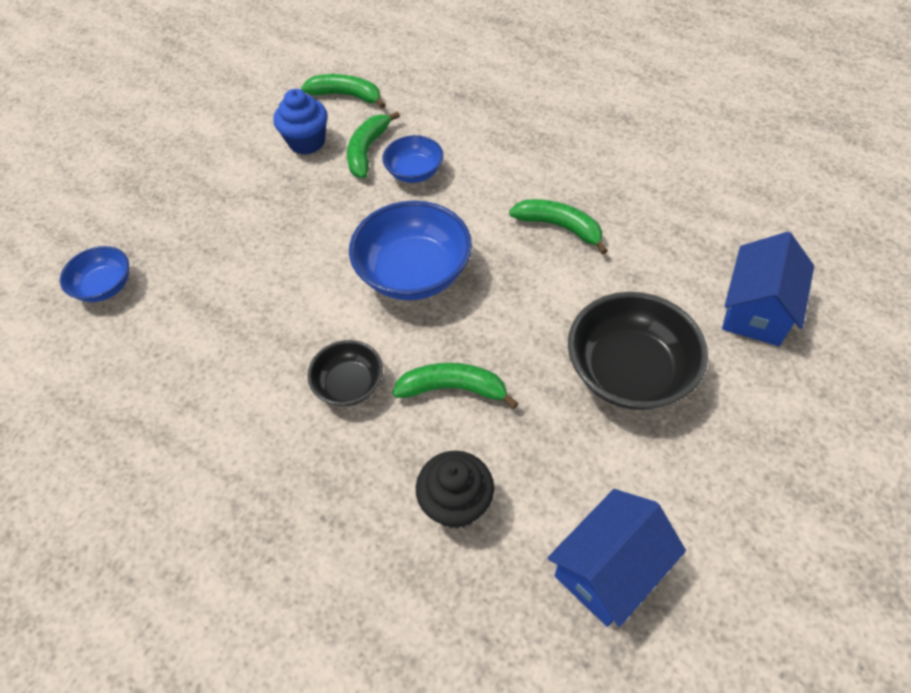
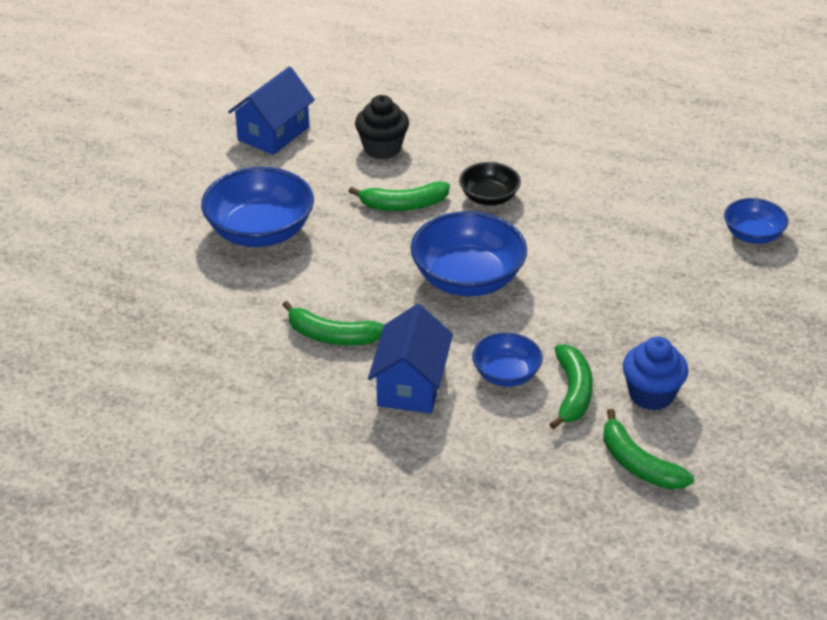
camera: 165 degrees right, 15 degrees down
green banana [301,74,386,108] -> green banana turned 45 degrees clockwise [603,409,694,490]
black bowl [568,292,708,410] -> blue bowl [201,167,314,247]
blue house [722,232,814,346] -> blue house moved to [368,304,453,414]

